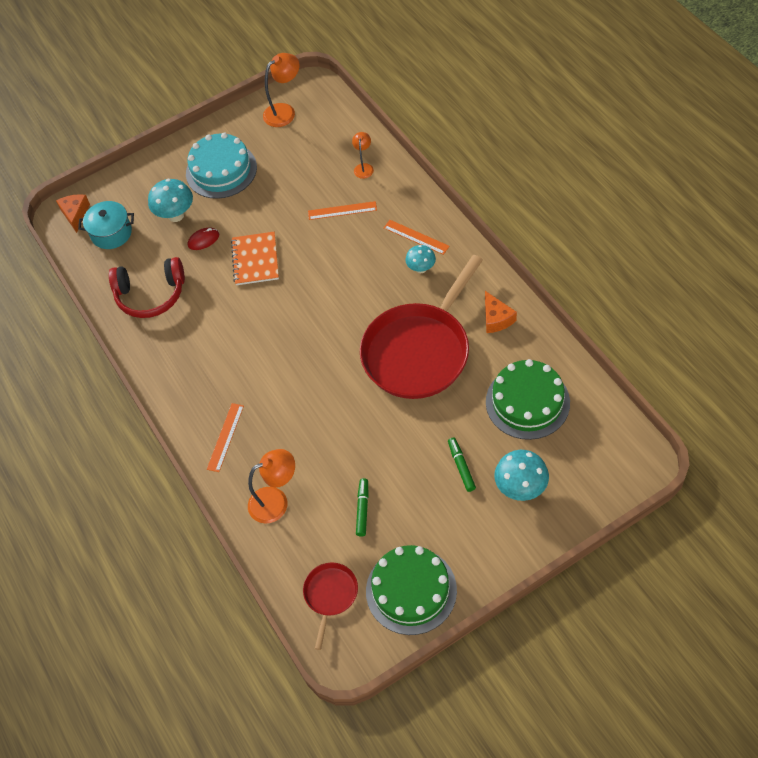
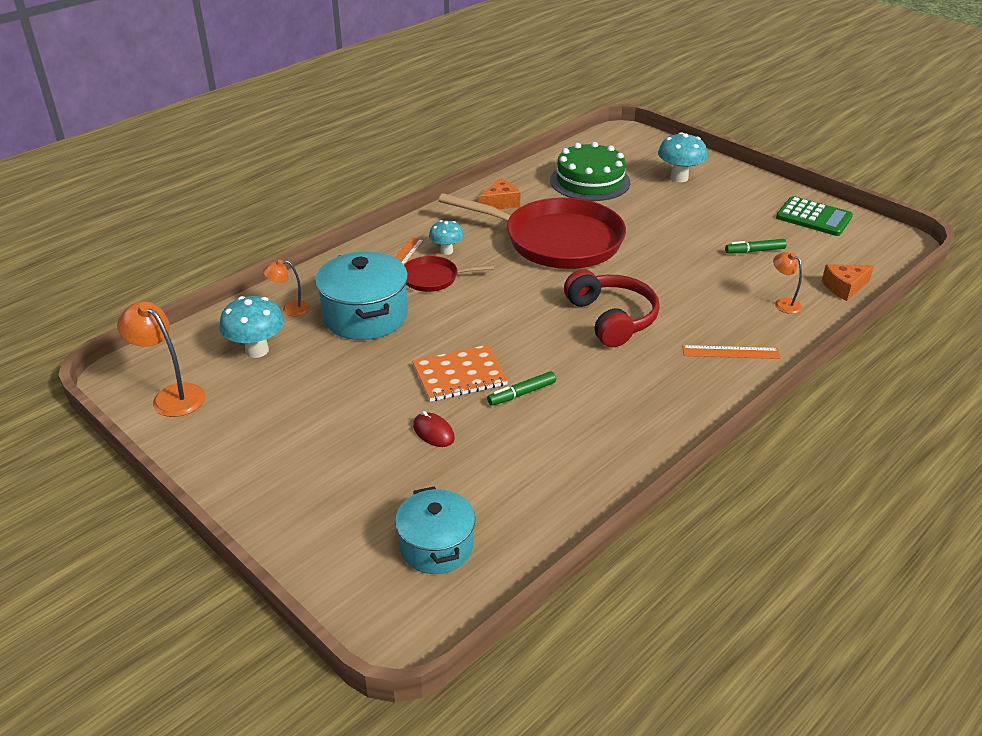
camera: 110 degrees left, 20 degrees down
orange cheese [56,194,90,233] -> orange cheese moved to [822,264,874,301]
red headphones [109,257,185,318] -> red headphones moved to [564,270,660,347]
turquoise mushroom [148,179,193,222] -> turquoise mushroom moved to [219,296,284,358]
turquoise cake [186,133,257,199] -> none
orange lamp [248,449,295,523] -> orange lamp [773,252,803,314], size x0.59
red pan [303,563,358,650] -> red pan moved to [404,256,494,292]
orange ruler [308,201,377,220] -> turquoise pot [315,252,408,340]
green cake [366,545,457,635] -> green calculator [776,196,853,236]
green marker [448,438,476,492] -> green marker moved to [487,371,556,406]

